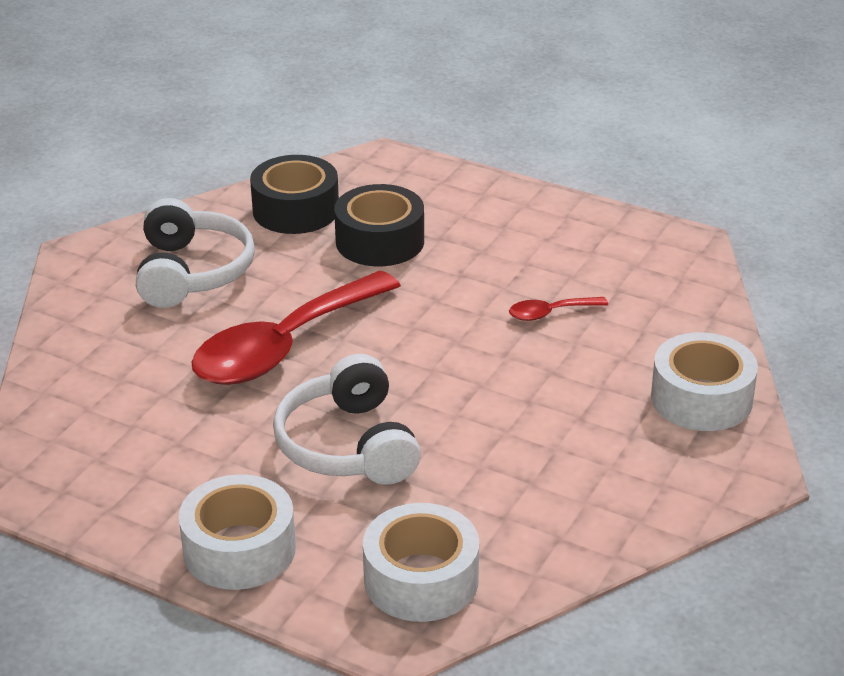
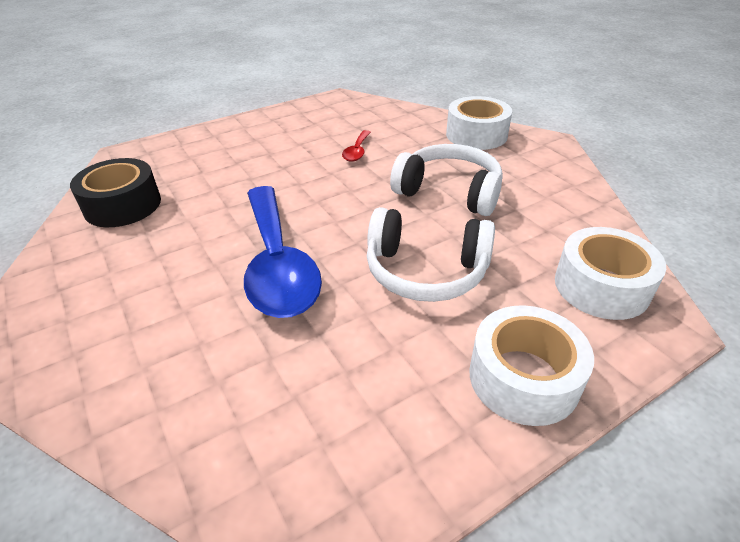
camera: 60 degrees left, 5 degrees up
white headphones [136,198,255,308] -> white headphones moved to [390,144,503,216]
red spoon [191,271,401,385] -> blue spoon [244,186,322,318]
black tape [334,184,424,266] -> none

